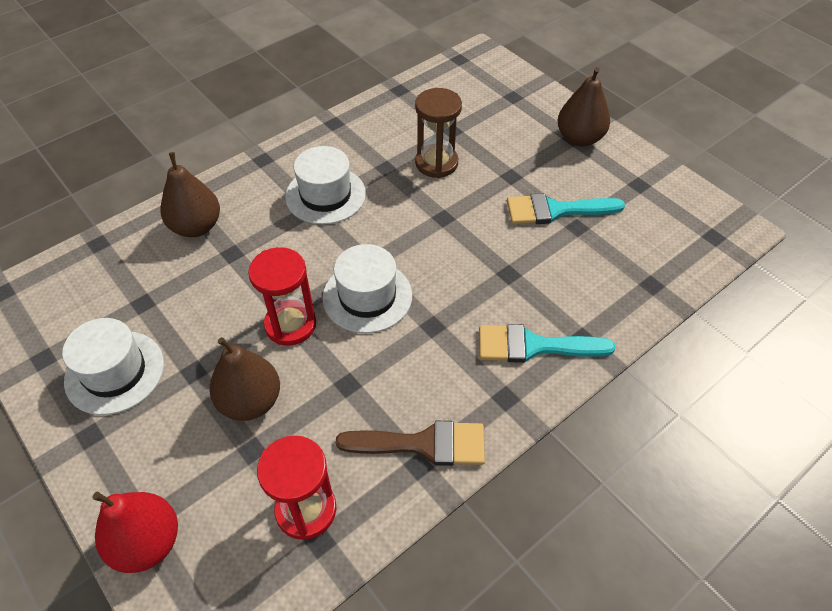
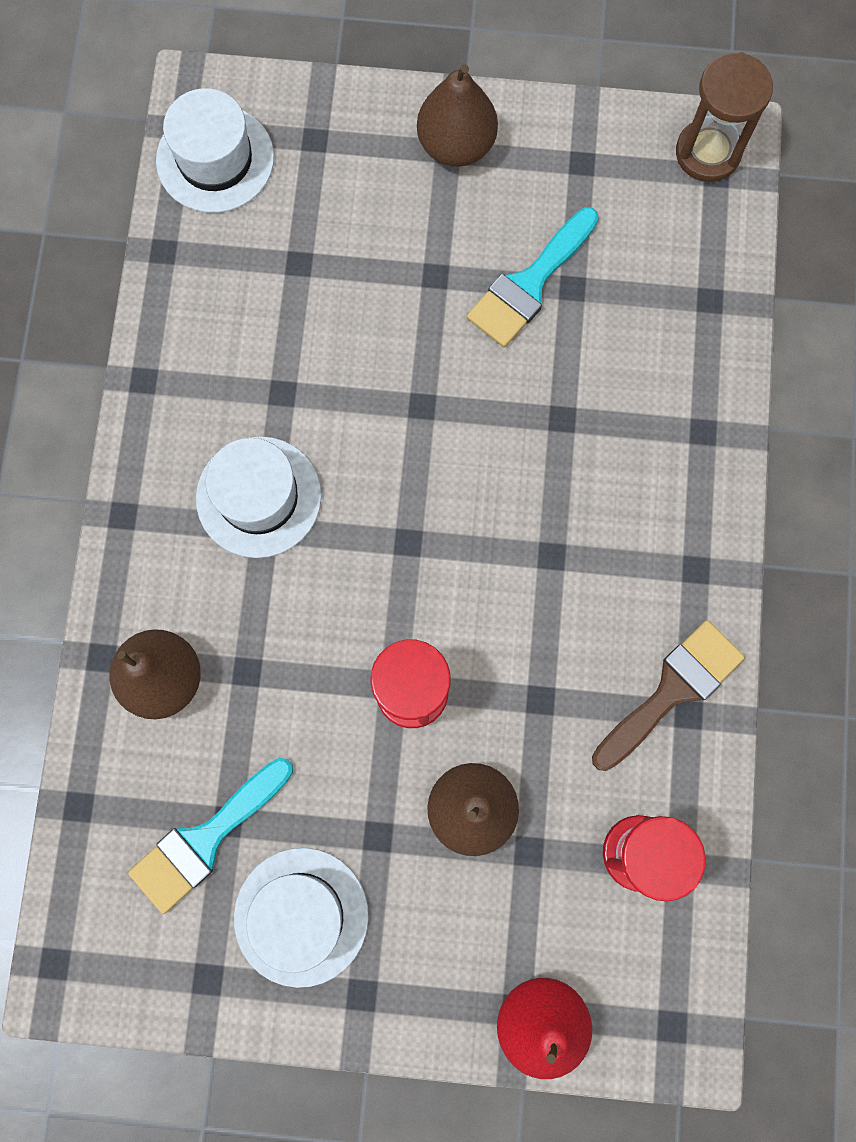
camera: 45 degrees left, 25 degrees up
white hat [322,244,412,333] -> white hat moved to [156,88,274,213]
brown hourglass [415,88,462,178] -> brown hourglass moved to [676,52,773,182]
turquoise brush [479,324,616,363] -> turquoise brush moved to [128,758,293,914]

